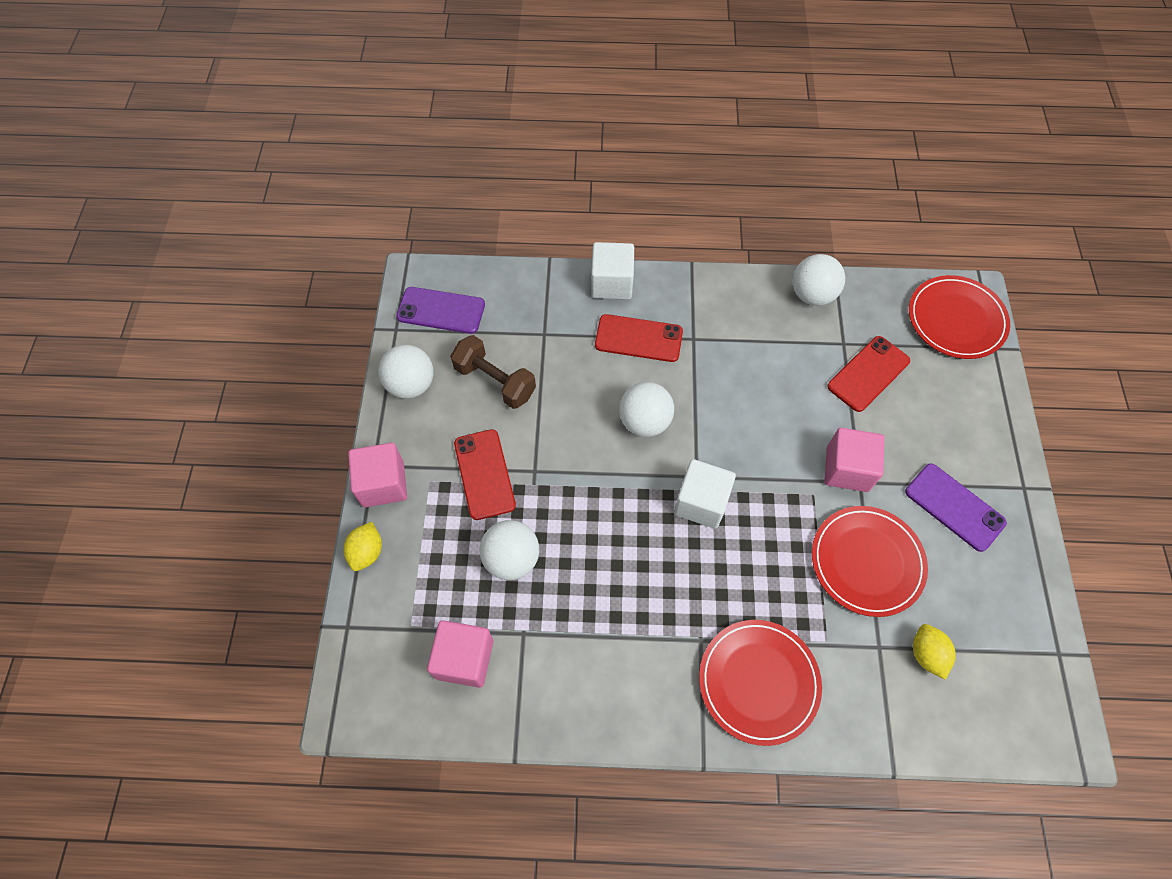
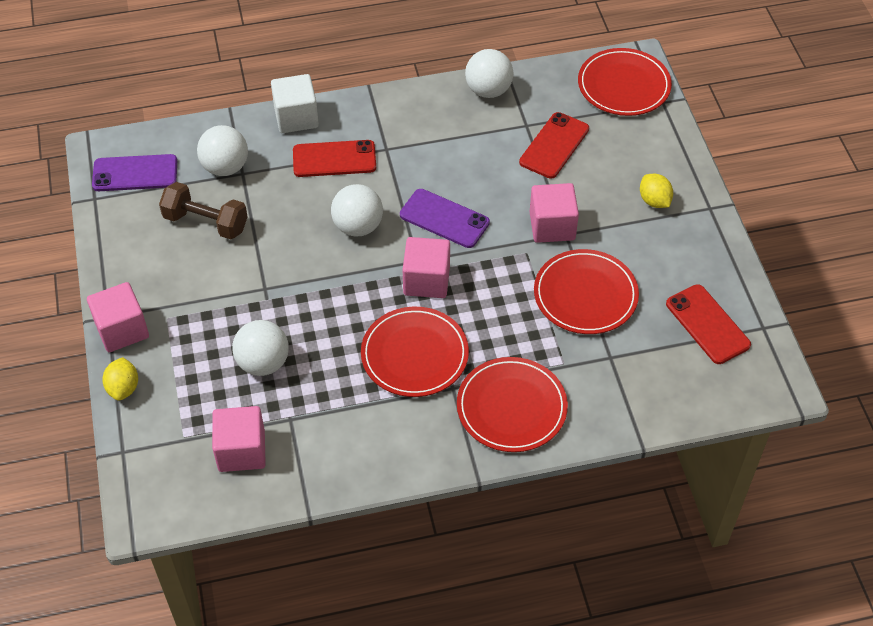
camera: 15 degrees left, 10 degrees down
white ball [379,345,434,399] -> white ball moved to [197,125,248,176]
red phone [454,429,516,520] -> red phone moved to [666,284,751,364]
white cube [674,459,736,529] -> pink cube [402,237,450,298]
purple phone [905,463,1007,552] -> purple phone moved to [400,189,490,248]
yellow lemon [913,624,956,680] -> yellow lemon moved to [640,174,673,208]
none -> red plate [361,307,469,397]

